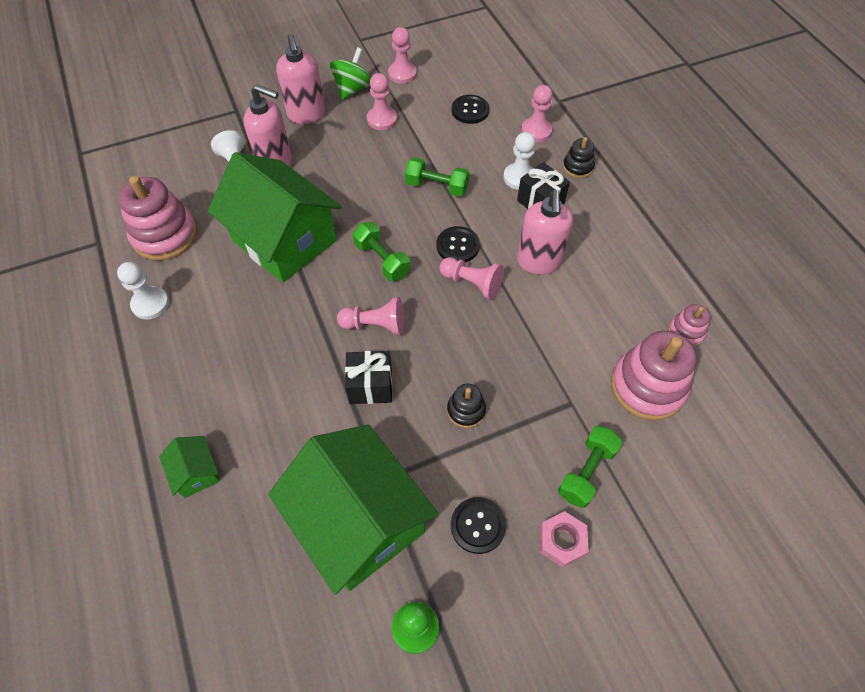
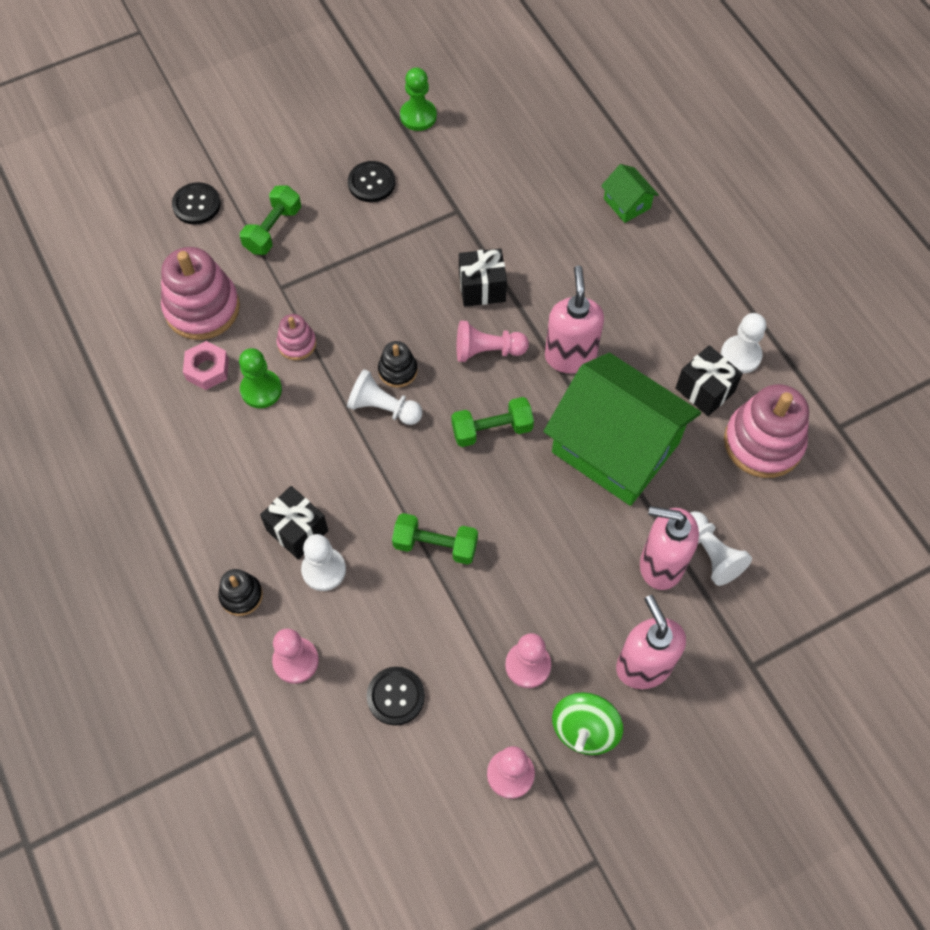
camera: 175 degrees right, 5 degrees up
green house [268,425,439,595] -> none
green dumbbell [352,222,410,281] -> green dumbbell turned 60 degrees counterclockwise [451,397,534,447]
black button [436,226,480,263] -> black button moved to [172,182,221,225]
pink pawn [439,257,504,300] -> white pawn [347,369,423,425]
black stacking toy [447,383,486,428] -> black stacking toy moved to [378,341,418,388]
pink soap dispenser [517,190,573,274] -> pink soap dispenser moved to [545,266,604,373]
pink nut [540,511,588,568] -> pink nut moved to [183,341,229,390]
pink stacking toy [668,304,710,347] -> pink stacking toy moved to [277,314,316,360]
none -> green pawn [239,348,282,408]
none -> black gift [676,345,743,416]

